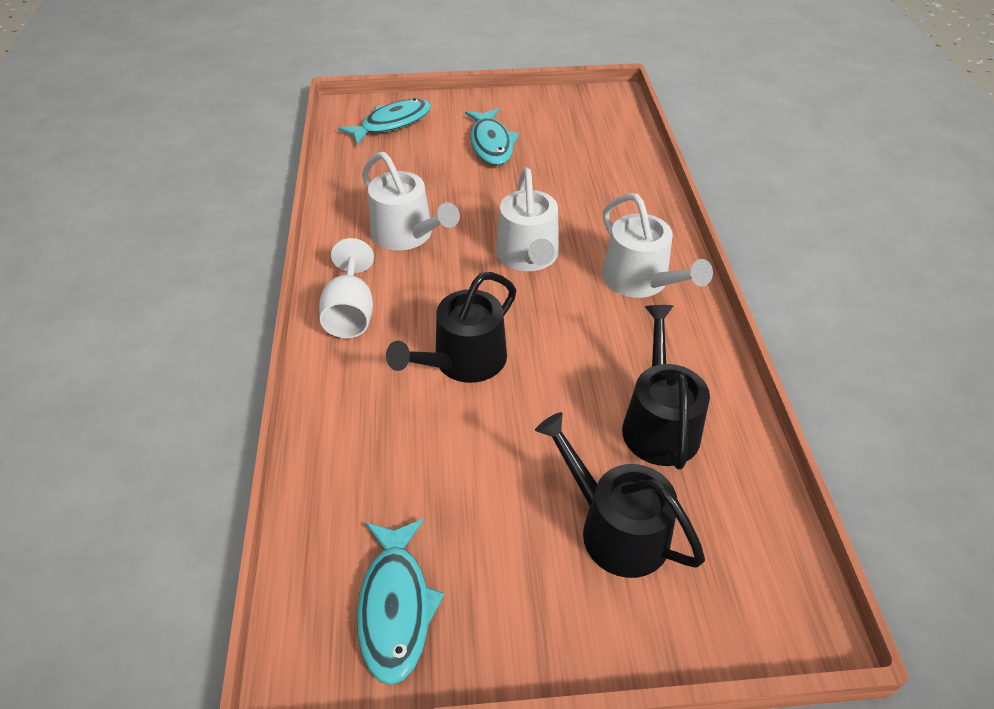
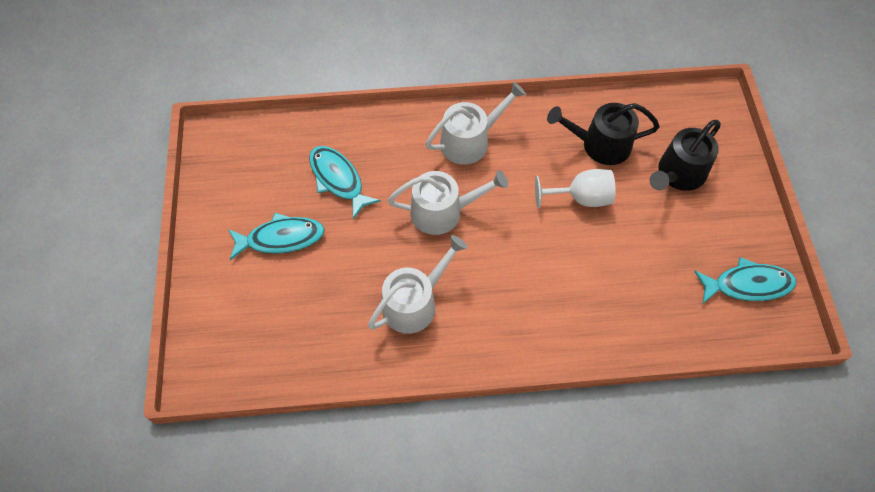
camera: 90 degrees left, 15 degrees up
white goblet [319,238,374,338] -> white goblet moved to [535,169,616,208]
turquoise fish [338,98,431,145] -> turquoise fish moved to [309,146,381,219]
black watering can [386,272,516,383] -> none

